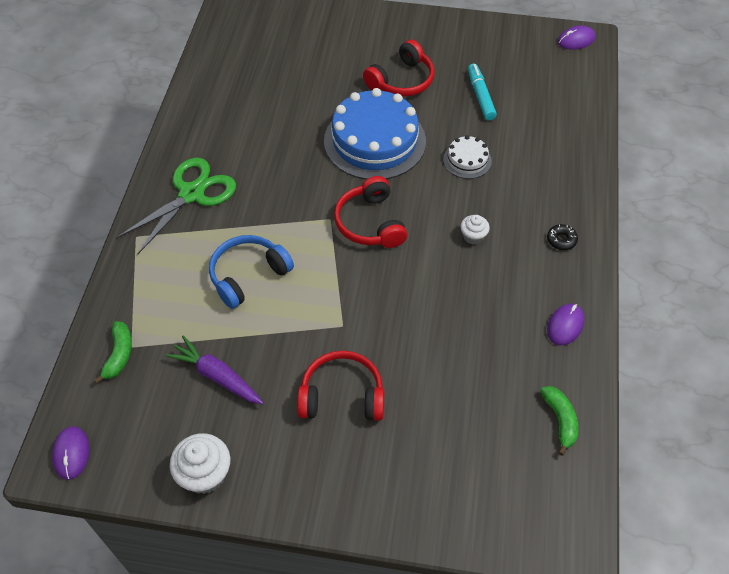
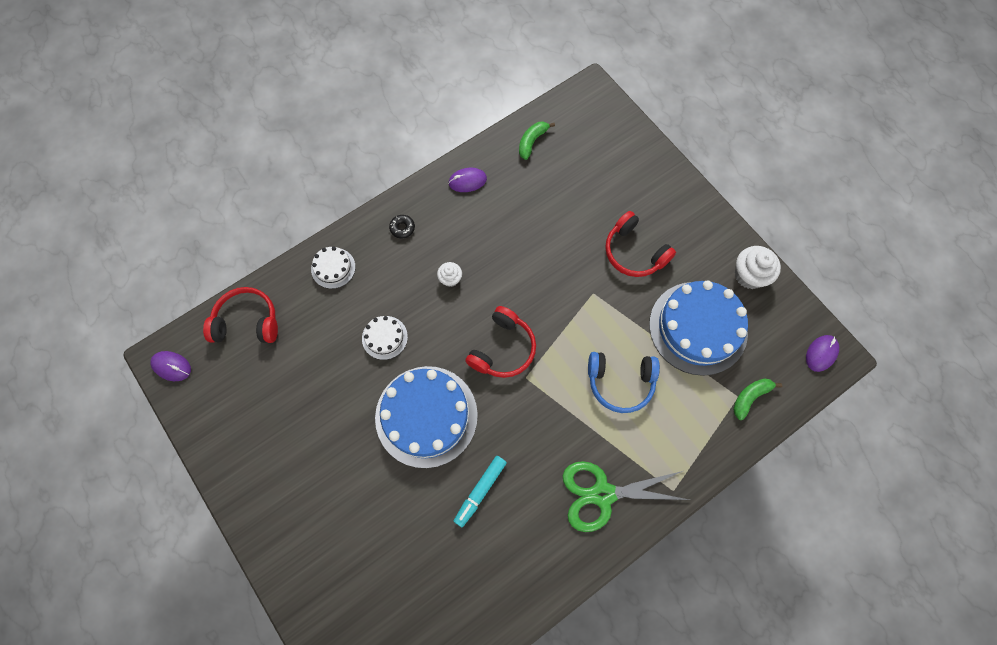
camera: 135 degrees left, 15 degrees up
purple carrot [165,336,263,404] -> blue cake [649,280,748,376]
red headphones [363,40,435,97] -> red headphones moved to [203,287,278,343]
turquoise marker [468,64,497,120] -> turquoise marker moved to [454,456,507,527]
none -> white cake [311,246,356,289]

